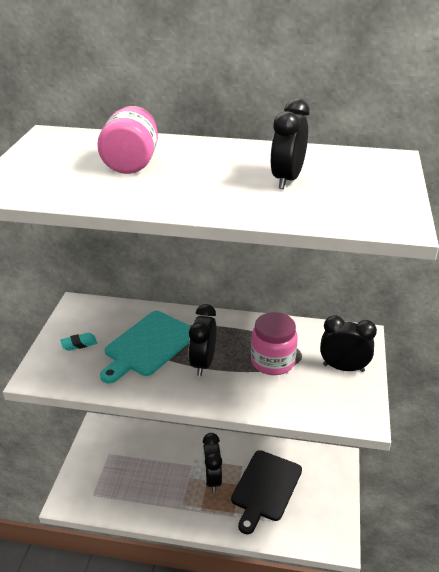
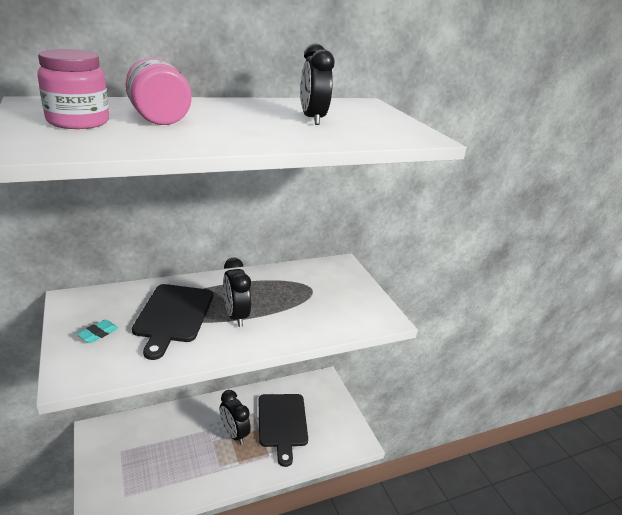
camera: 35 degrees left, 5 degrees down
turquoise cutting board [100,311,191,383] -> black cutting board [132,284,213,360]
pink jar [251,312,298,375] -> pink jar moved to [37,49,109,129]
black clock [320,315,377,372] -> none

